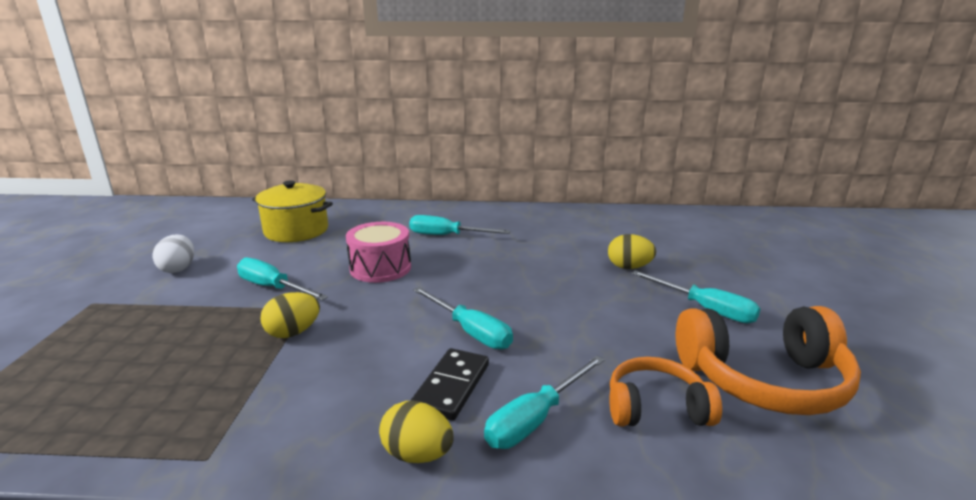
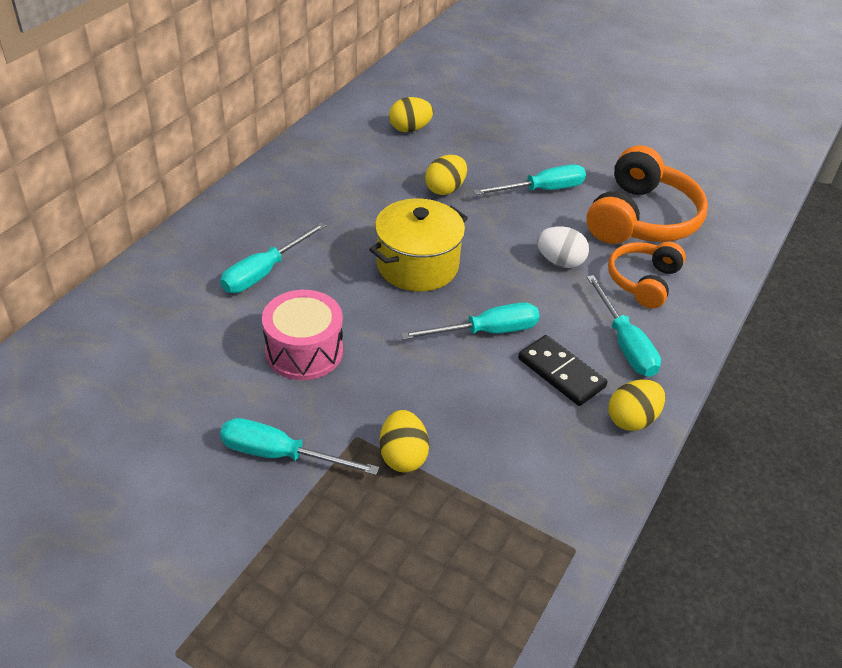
camera: 65 degrees left, 20 degrees up
white egg [153,234,194,273] -> white egg moved to [537,226,589,268]
turquoise screwdriver [237,258,328,300] -> turquoise screwdriver turned 45 degrees clockwise [220,418,379,475]
yellow pot [252,181,333,242] -> yellow pot moved to [369,198,468,292]
none -> yellow egg [389,97,434,132]

